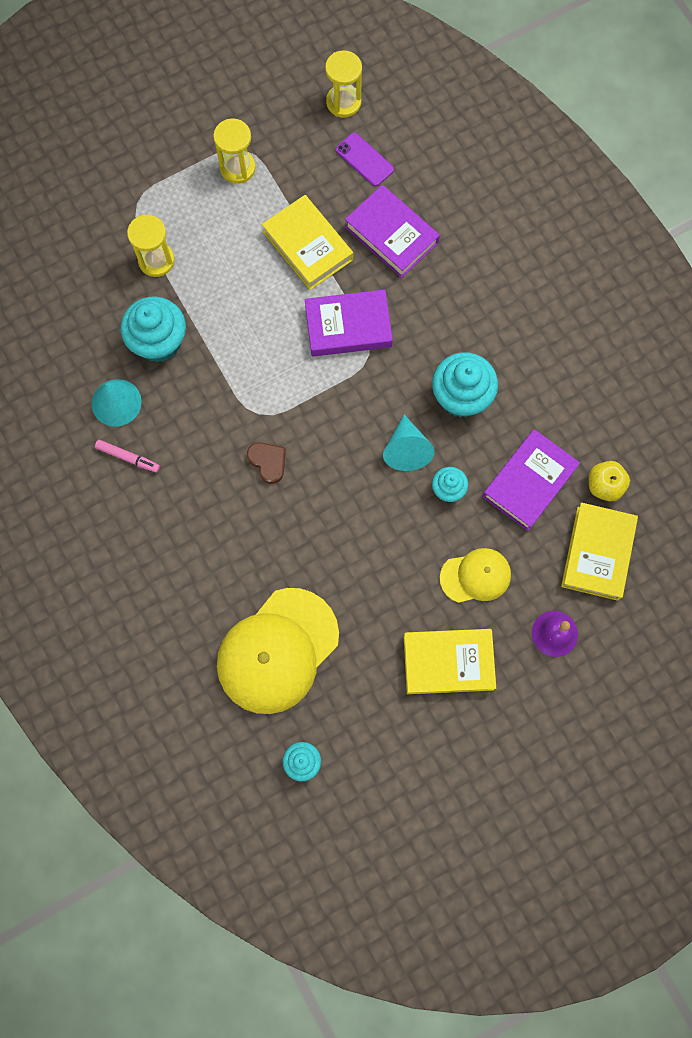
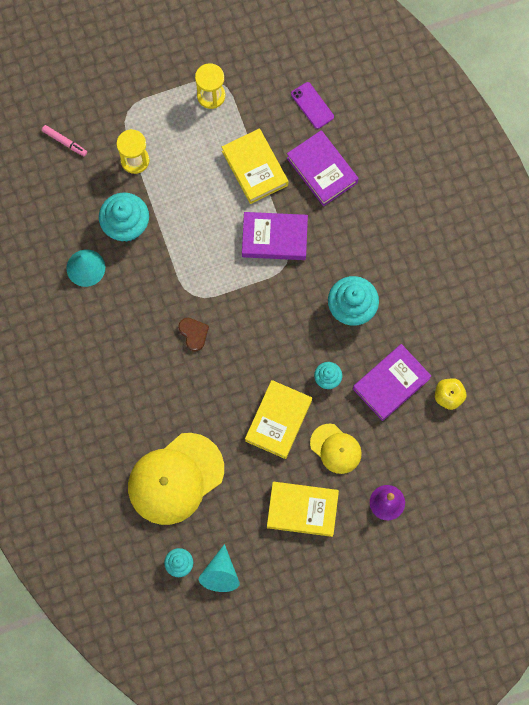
camera: 10 degrees right, 0 degrees up
pink marker [95,440,160,473] -> pink marker moved to [42,125,87,156]
yellow hourglass [325,50,362,118] -> none
turquoise cone [383,415,434,471] -> turquoise cone moved to [199,544,240,592]
yellow cap [440,548,511,603] -> yellow cap turned 45 degrees clockwise [310,423,362,474]
yellow book [561,503,638,601] -> yellow book moved to [245,380,312,459]

